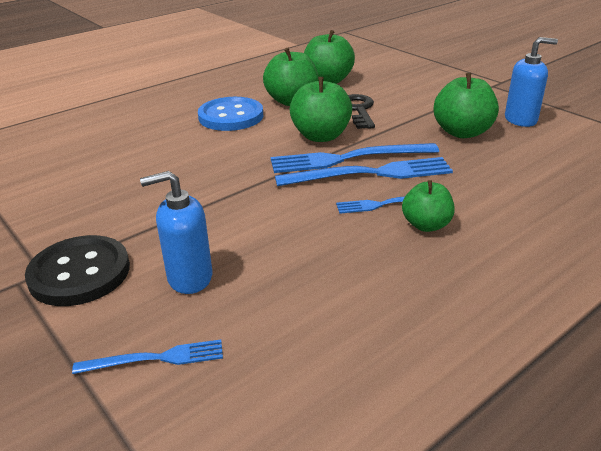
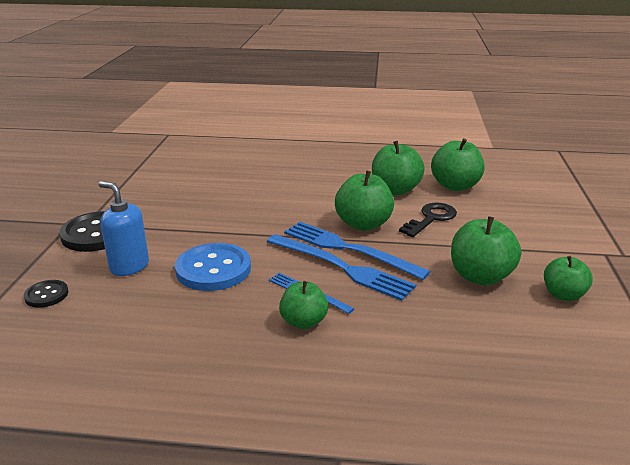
camera: 45 degrees right, 5 degrees down
blue fork [72,340,223,374] -> black button [24,280,68,308]
blue button [198,97,263,131] -> blue button moved to [175,243,251,291]
blue soap dispenser [505,37,558,127] -> green apple [544,256,593,301]

